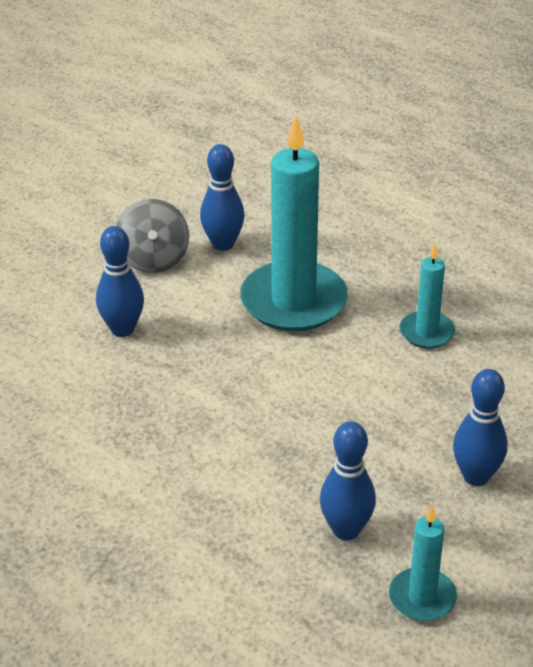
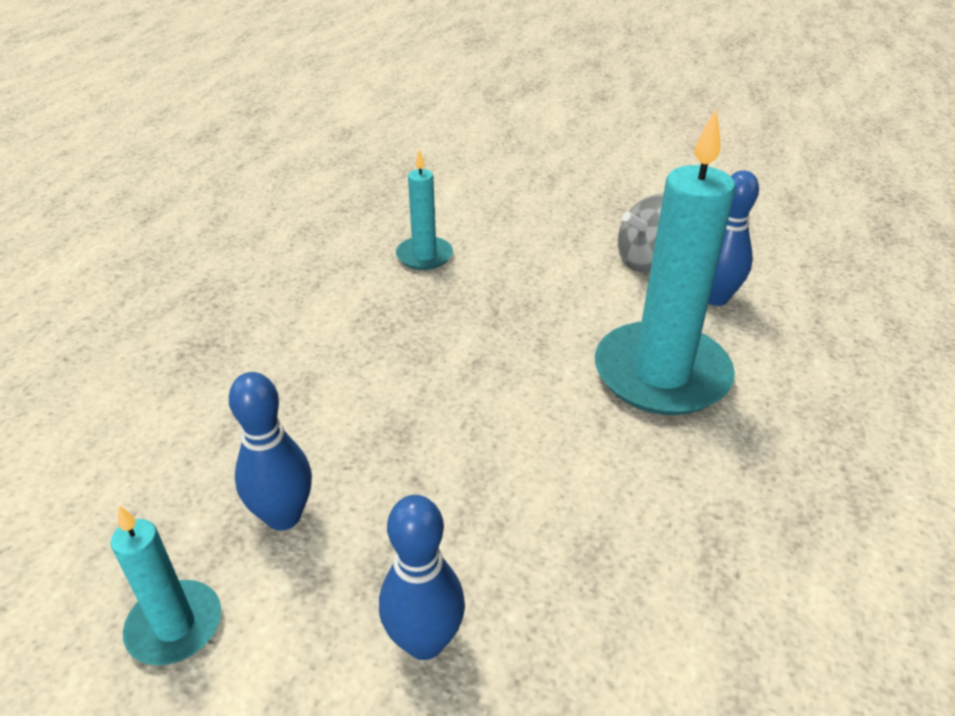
camera: 70 degrees right, 0 degrees up
blue bowling pin [96,226,144,337] -> none
turquoise candle [399,244,455,348] -> turquoise candle moved to [396,149,453,270]

